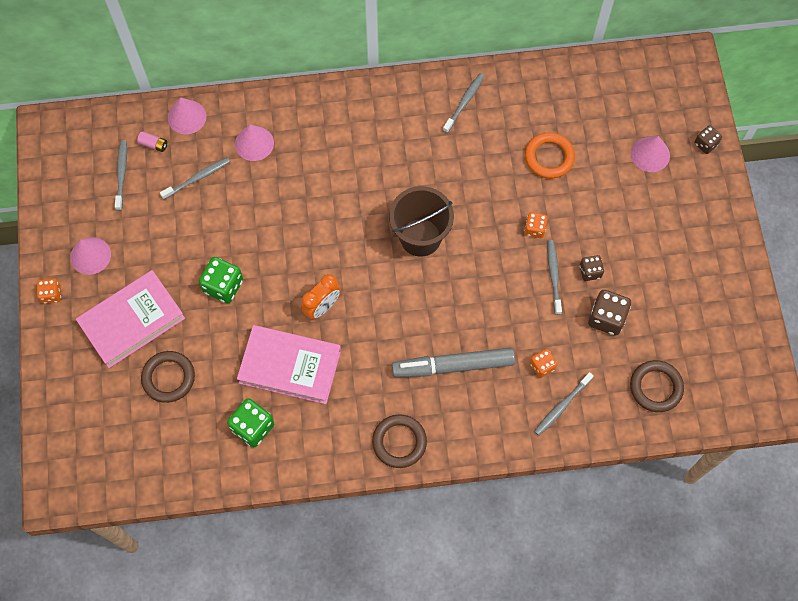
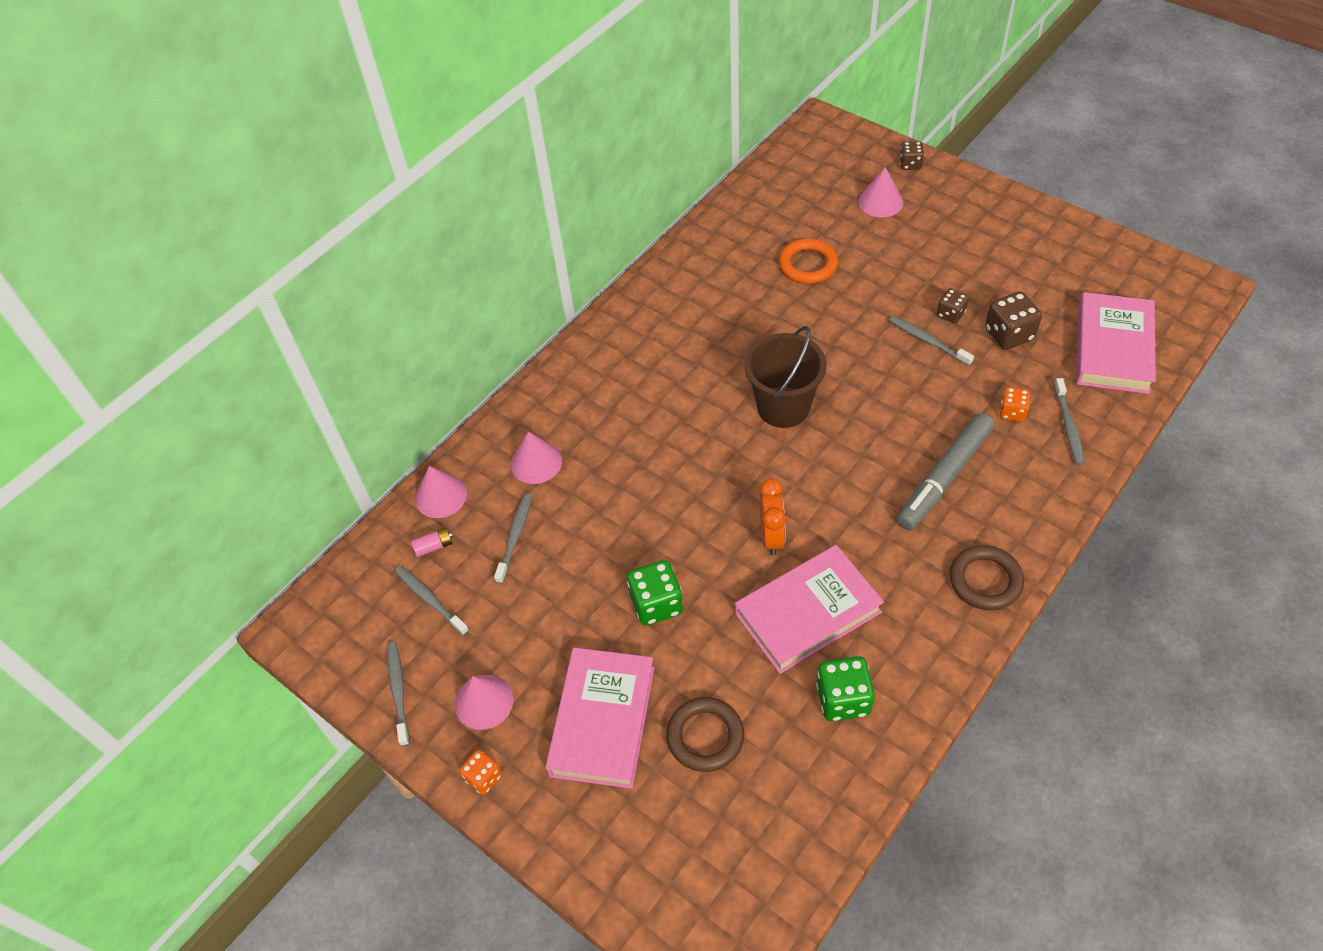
camera: 40 degrees left, 15 degrees down
grey toothbrush [443,73,485,133] -> grey toothbrush moved to [387,642,410,746]
orange dice [525,212,548,238] -> none
brown ring [630,360,684,412] -> pink book [1076,292,1156,394]

